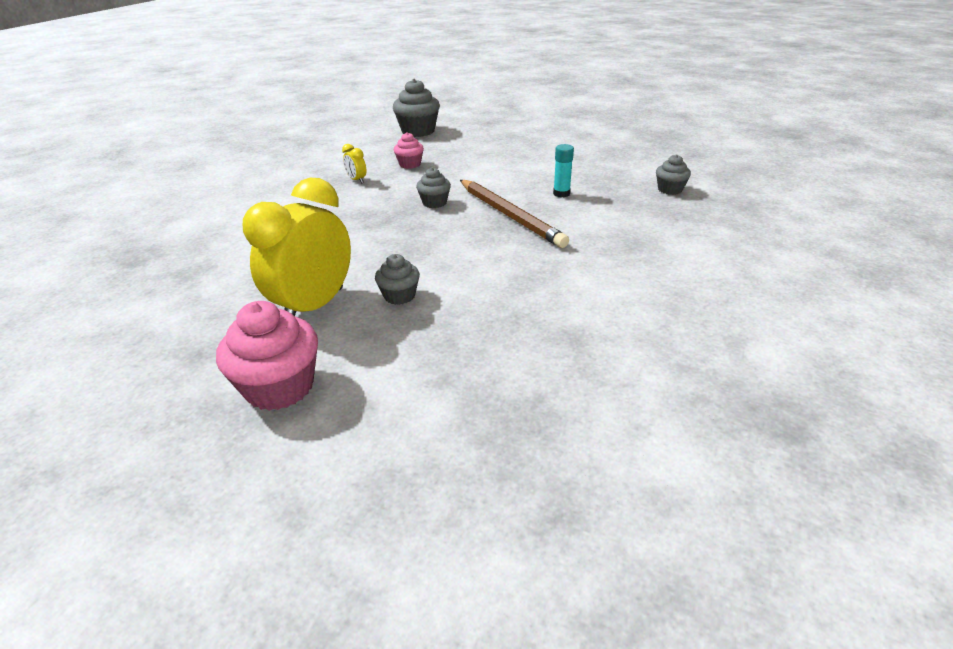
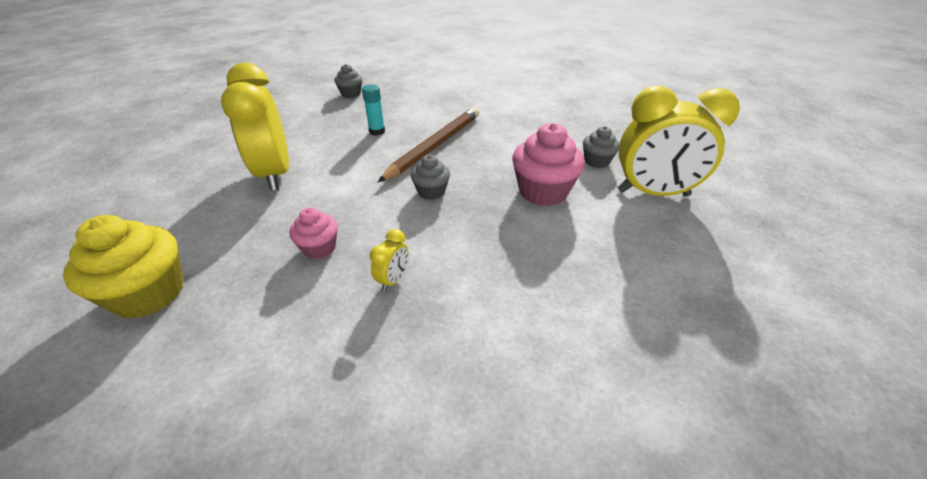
camera: 115 degrees left, 5 degrees up
pink cupcake [216,301,318,411] -> pink cupcake moved to [512,123,585,206]
grey cupcake [393,79,440,137] -> yellow cupcake [63,215,184,319]
none -> yellow clock [221,63,289,191]

